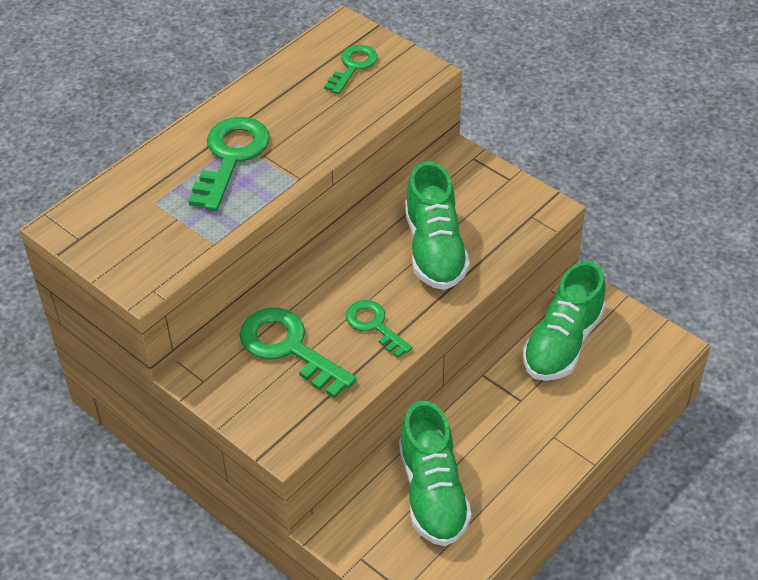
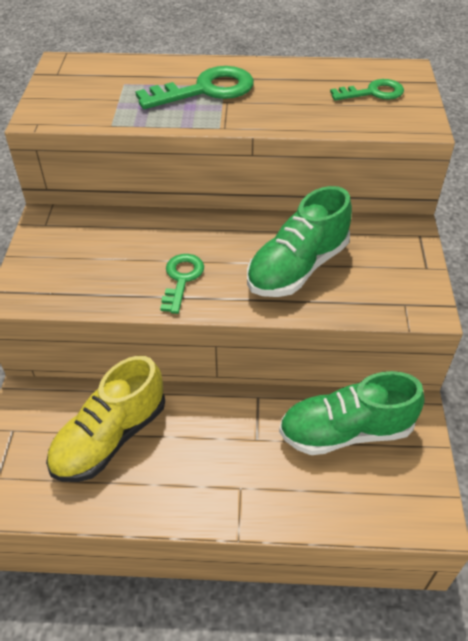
camera: 50 degrees right, 0 degrees up
green key [239,308,357,399] -> none
green shoe [399,401,472,546] -> yellow shoe [46,356,165,482]

